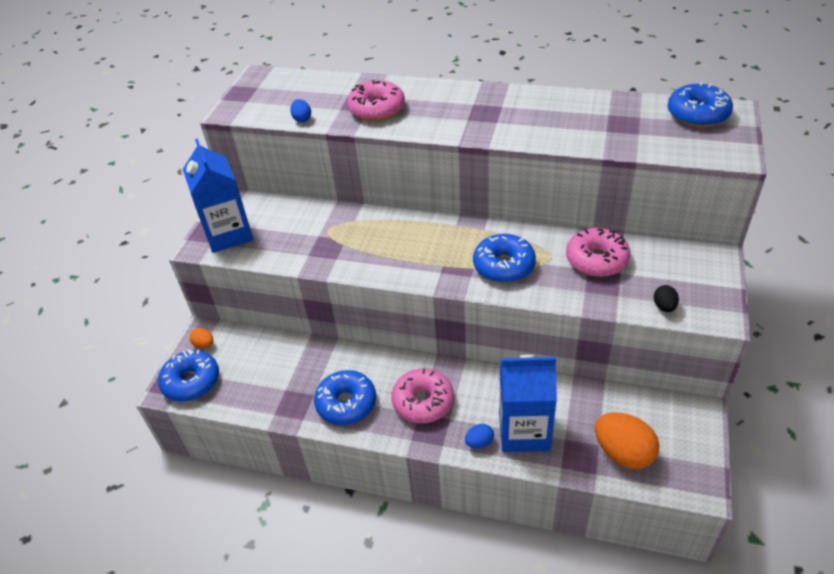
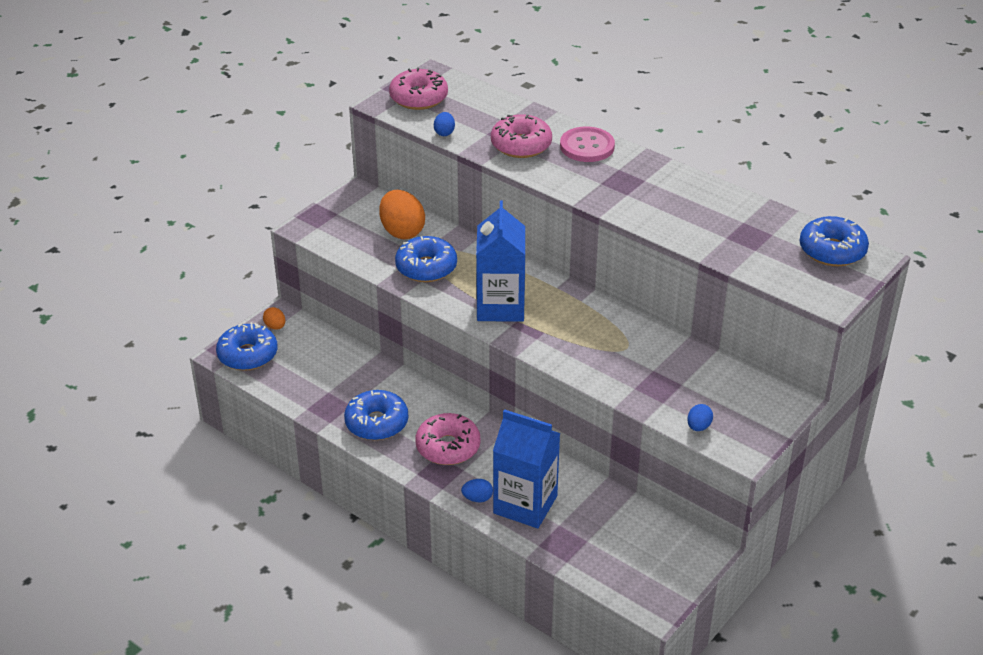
camera: 20 degrees right, 5 degrees down
blue carton [183,139,253,253] -> blue carton moved to [476,200,525,322]
blue donut [473,234,536,283] -> blue donut moved to [395,236,457,282]
pink donut [566,228,631,277] -> pink donut moved to [389,68,448,110]
orange egg [595,412,660,469] -> orange egg moved to [379,190,425,239]
black egg [654,285,679,312] -> blue egg [687,404,713,431]
none -> pink button [560,127,615,162]

